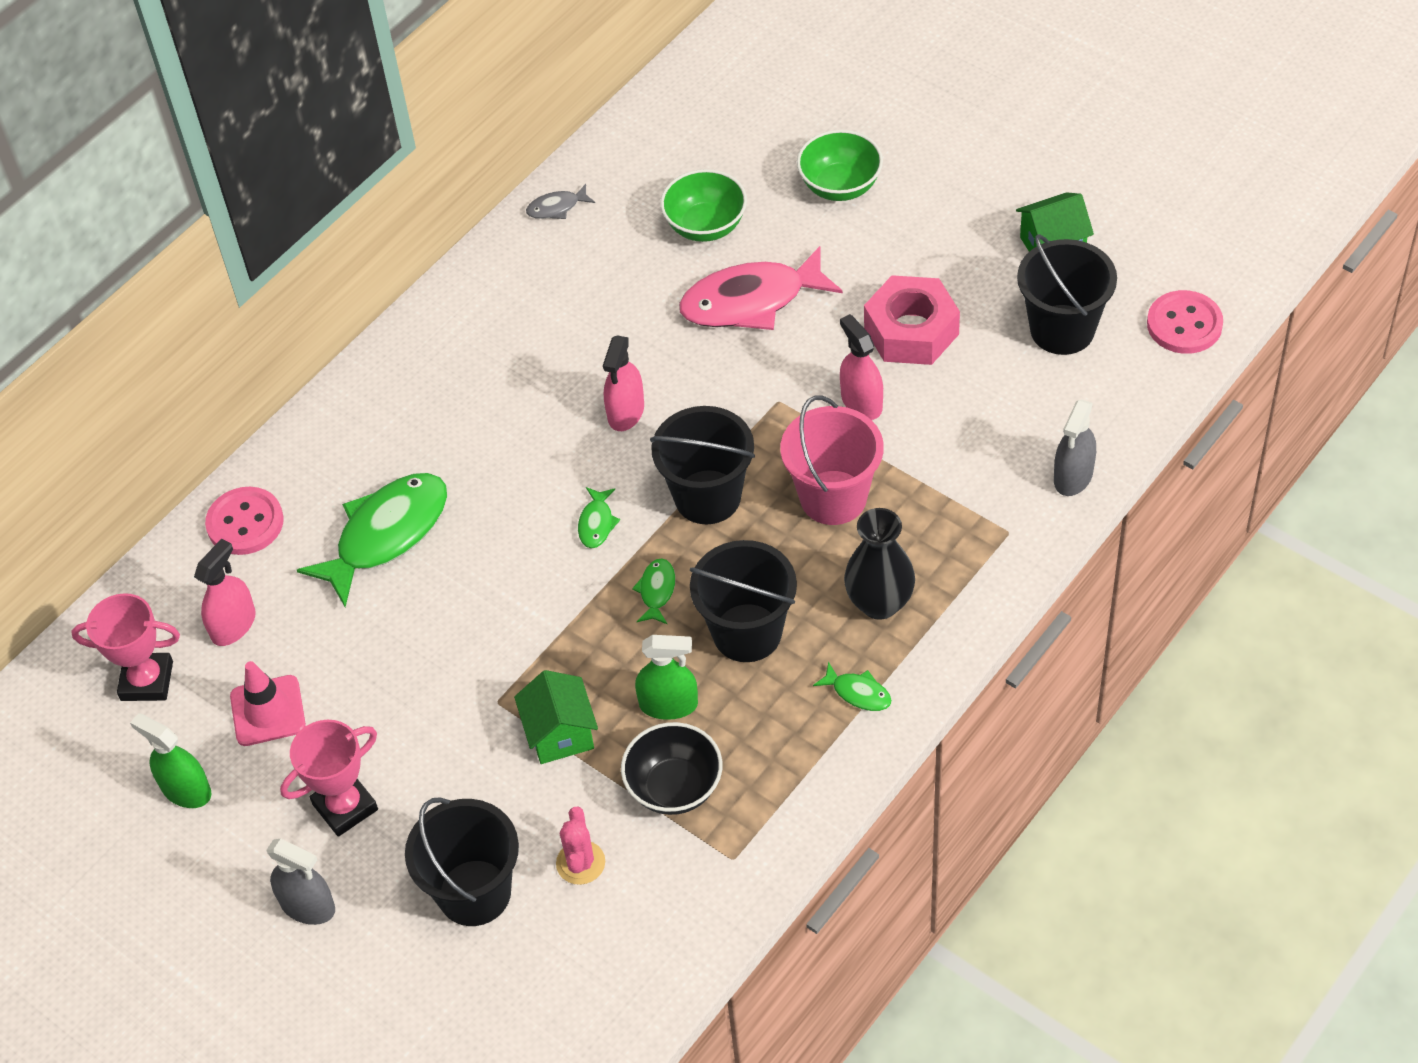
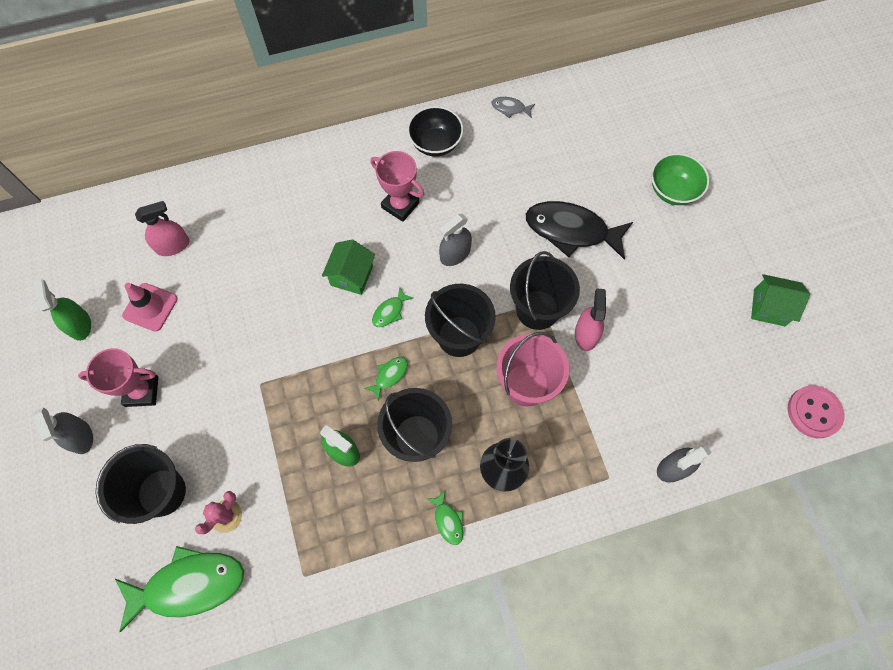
camera: 30 degrees right, 15 degrees up
pink trophy [71,593,180,701] -> pink trophy moved to [370,151,424,222]
pink button [205,487,284,555] -> none
green fish [297,473,447,607] -> green fish moved to [115,546,244,632]
green house [514,670,598,764] -> green house moved to [322,239,375,295]
pink spray bottle [603,335,644,431] -> grey spray bottle [439,214,472,266]
black bowl [621,722,722,815] -> black bowl moved to [407,106,463,157]
green bowl [660,169,747,242] -> none
pink fish [679,246,843,330] -> black fish [526,201,633,259]
pink nut [864,275,960,365] -> none
black bucket [1017,234,1117,355] -> black bucket moved to [510,251,580,330]

